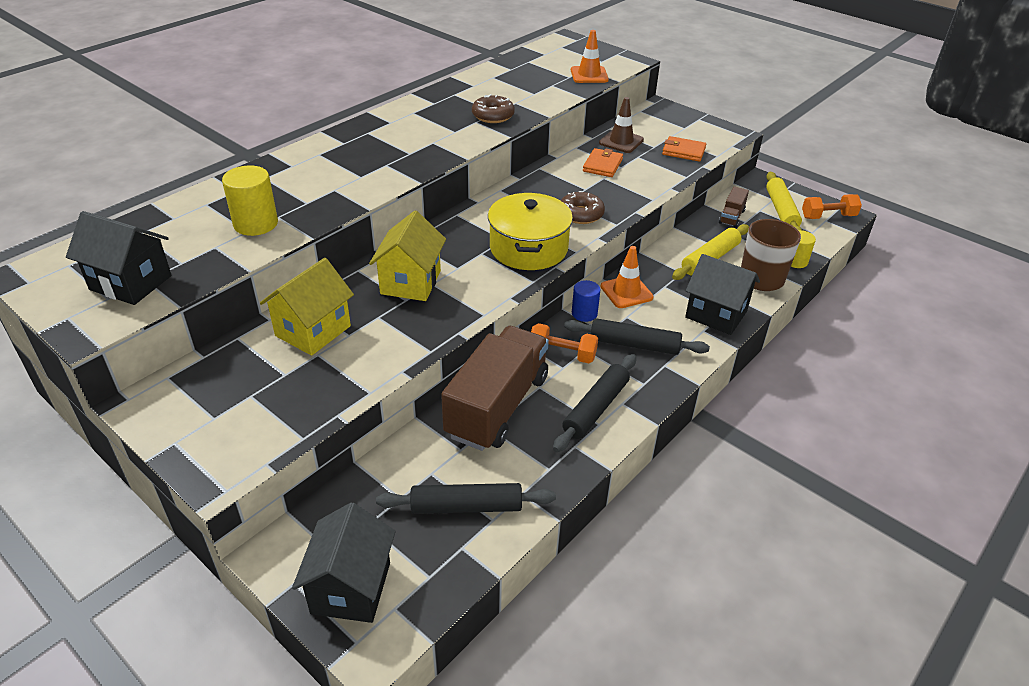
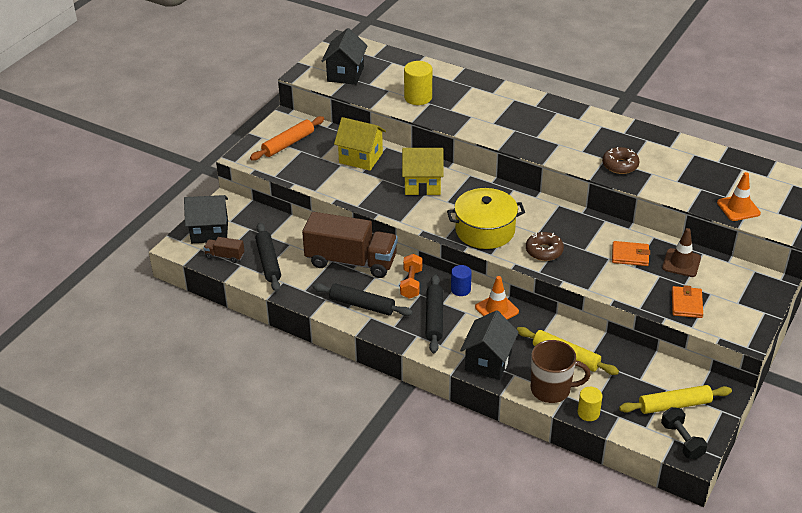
camera: 80 degrees right, 0 degrees up
brown truck [719,187,749,228] -> brown truck moved to [203,237,244,263]
orange dumbbell [802,194,862,219] -> black dumbbell [661,407,707,459]
none -> orange rolling pin [250,116,324,161]

